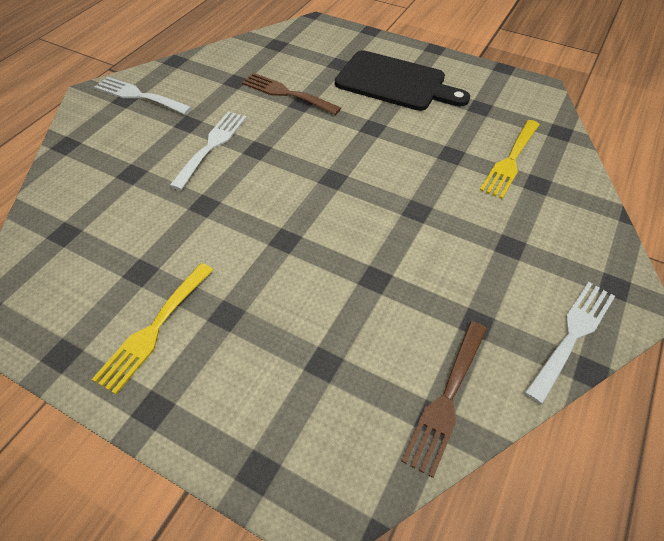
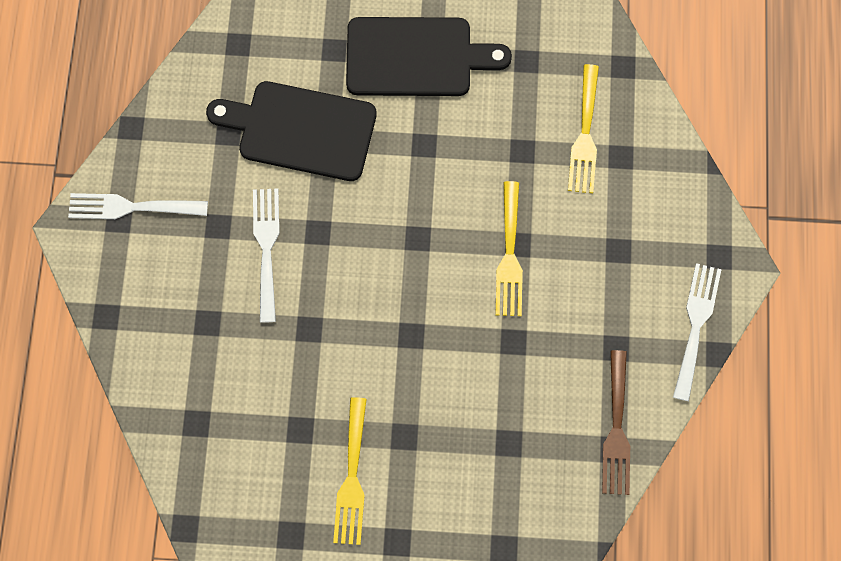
camera: 25 degrees left, 20 degrees up
brown fork [242,73,341,115] -> black cutting board [206,81,377,181]
none -> yellow fork [495,181,523,316]

